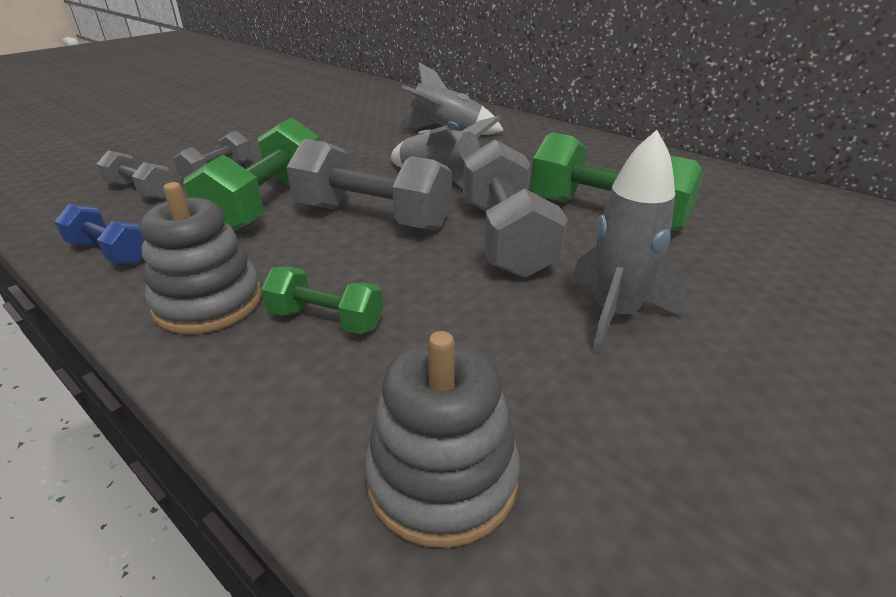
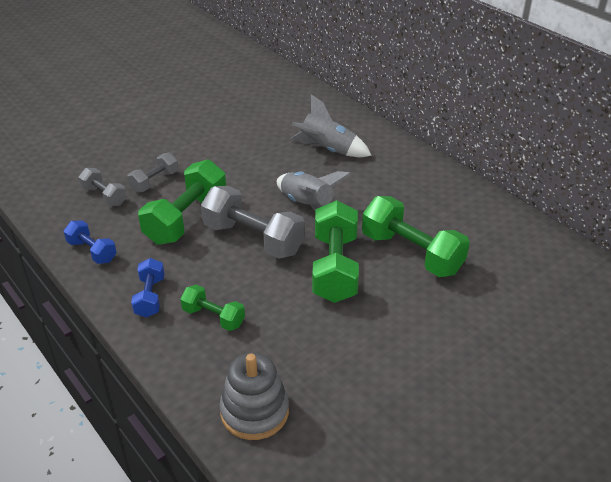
camera: 10 degrees right, 5 degrees up
grey stacking toy [140,182,262,334] -> blue dumbbell [131,258,165,318]
grey dumbbell [463,139,568,278] -> green dumbbell [312,200,359,303]
grey rocket [571,130,685,353] -> none

